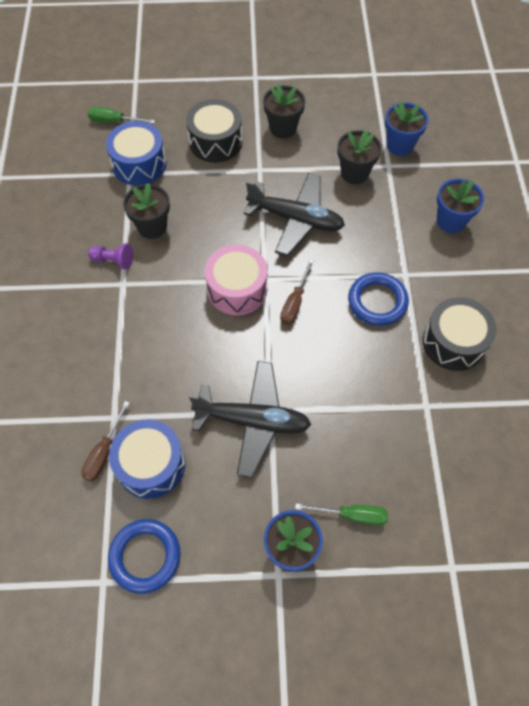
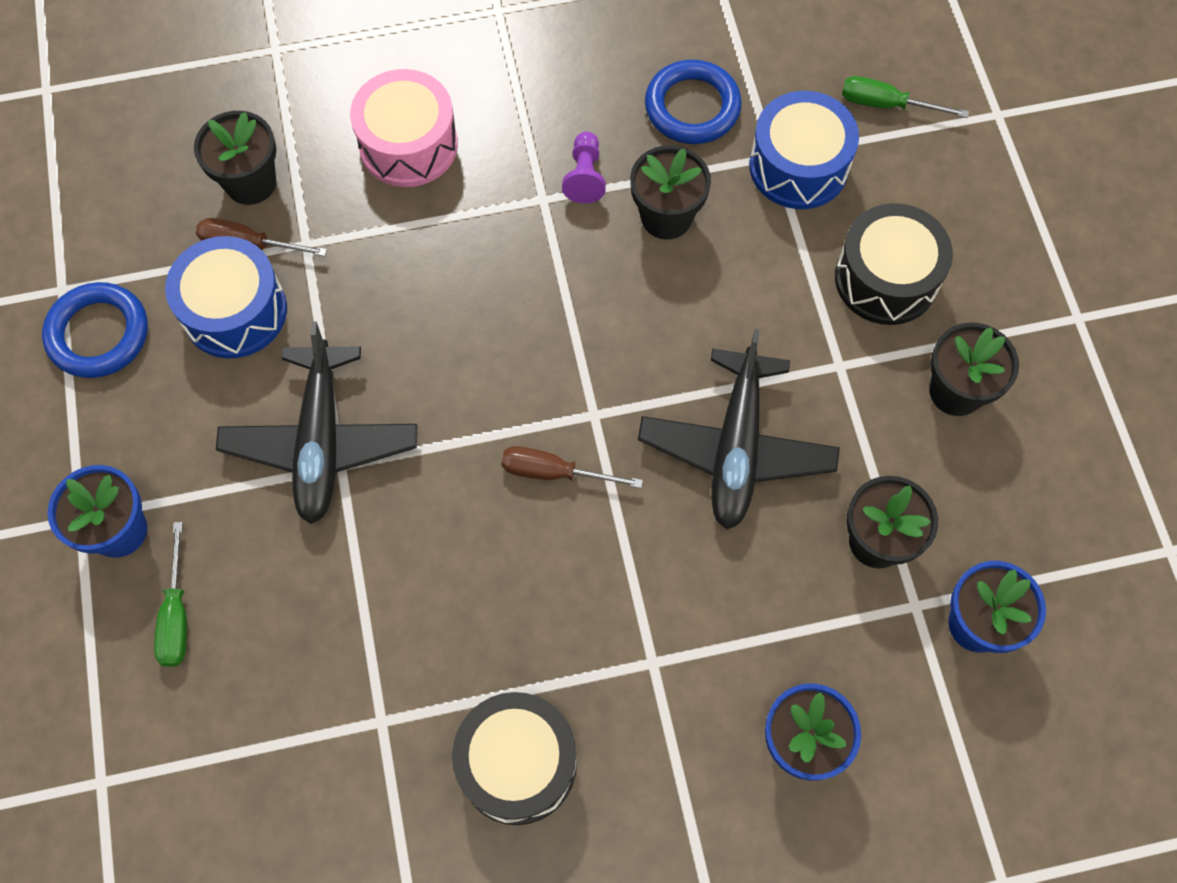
camera: 80 degrees right, 5 degrees up
green screwdriver [88,107,155,124] -> green screwdriver turned 75 degrees counterclockwise [842,76,969,118]
pink drum [205,245,268,315] -> pink drum moved to [350,69,458,187]
blue ring [348,272,409,326] -> blue ring moved to [645,59,742,144]
none -> black flower pot [194,111,276,205]

